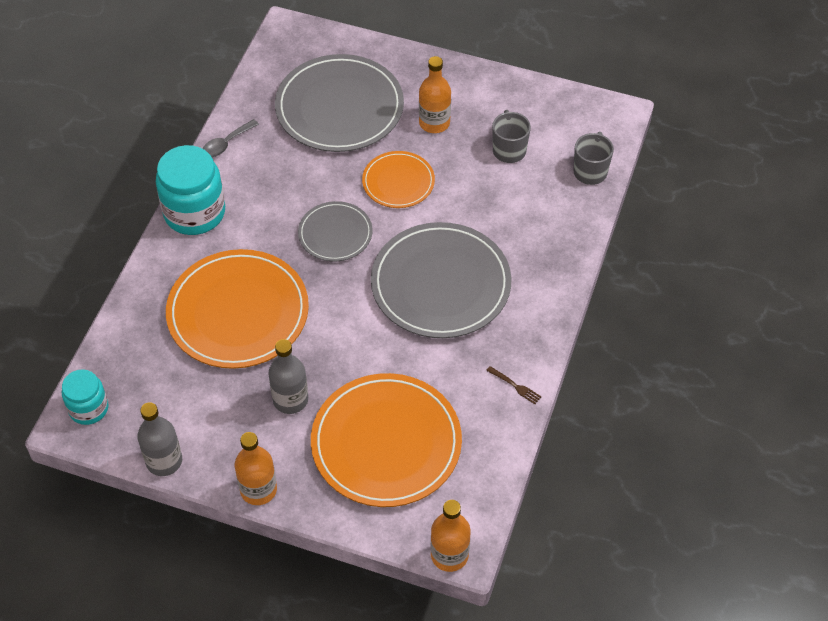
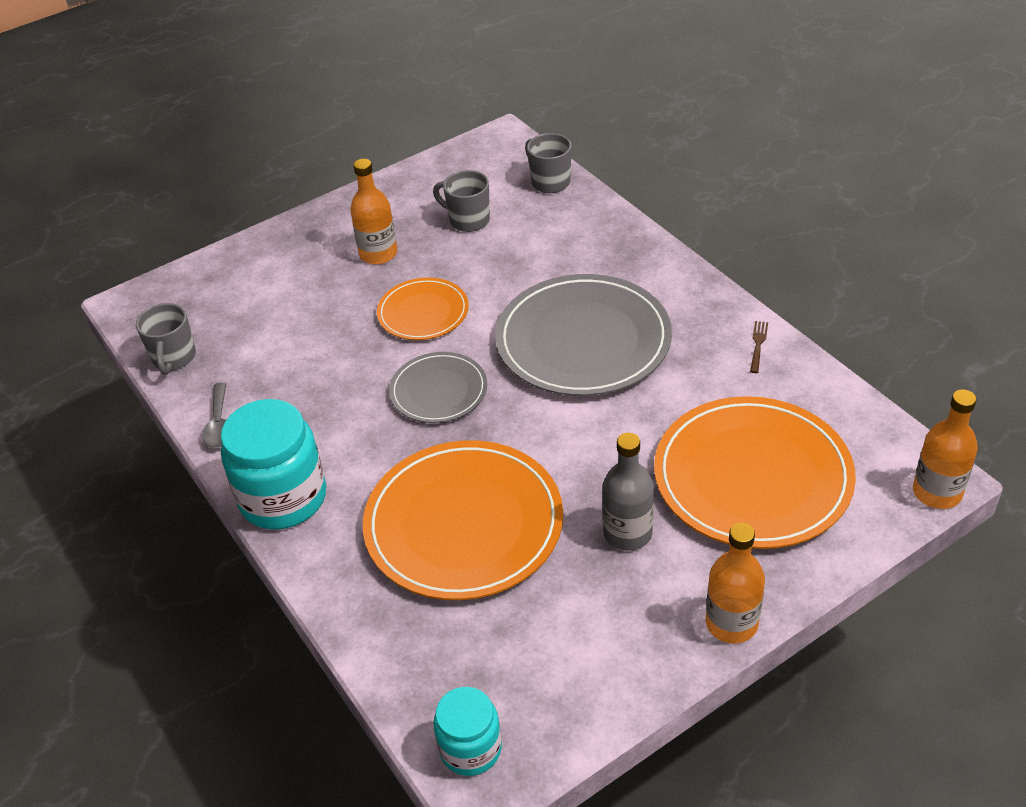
camera: 50 degrees left, 10 degrees down
grey bottle [137,402,182,476] -> none
grey plate [275,54,404,152] -> none
brown fork [486,366,542,404] -> brown fork turned 60 degrees counterclockwise [750,321,768,373]
none -> grey mug [136,303,196,375]

